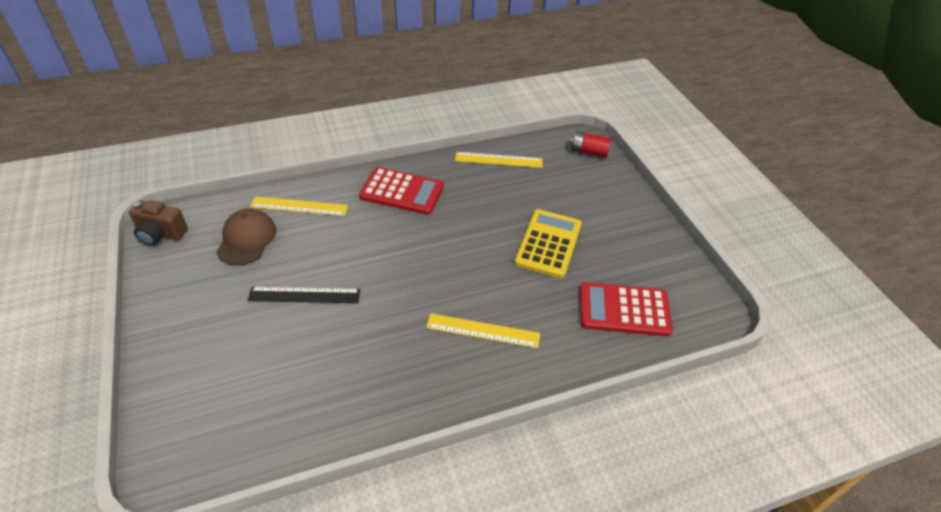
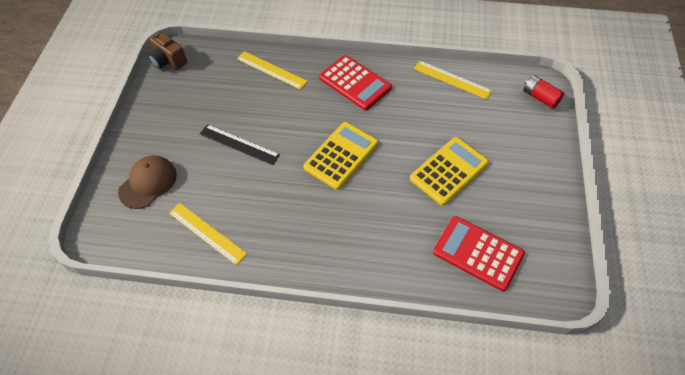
camera: 30 degrees right, 10 degrees up
brown cap [216,209,276,266] -> brown cap moved to [118,155,177,209]
yellow ruler [426,313,540,348] -> yellow ruler moved to [169,203,247,265]
none -> yellow calculator [303,122,378,190]

